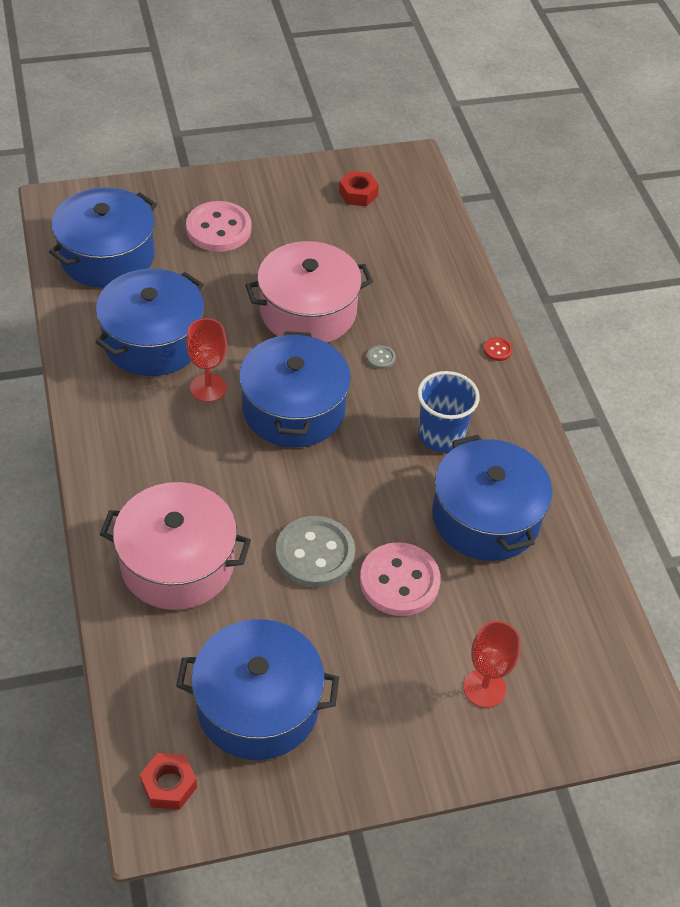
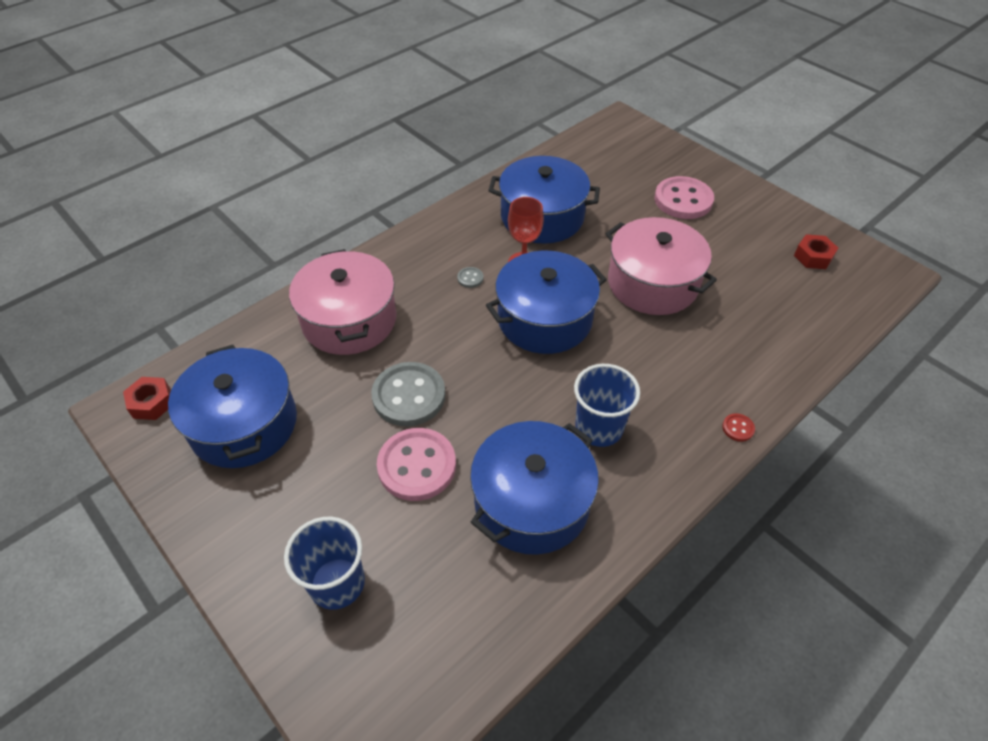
camera: 65 degrees right, 0 degrees up
blue pot [49,187,157,288] -> none
grey button [367,345,396,369] -> grey button moved to [457,267,484,288]
red goblet [463,621,521,708] -> blue cup [284,517,365,610]

